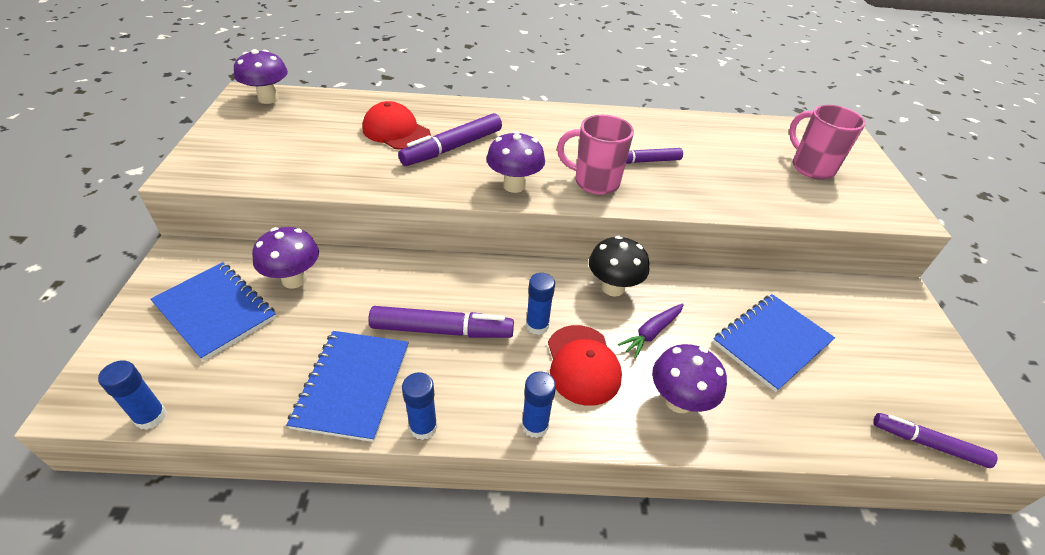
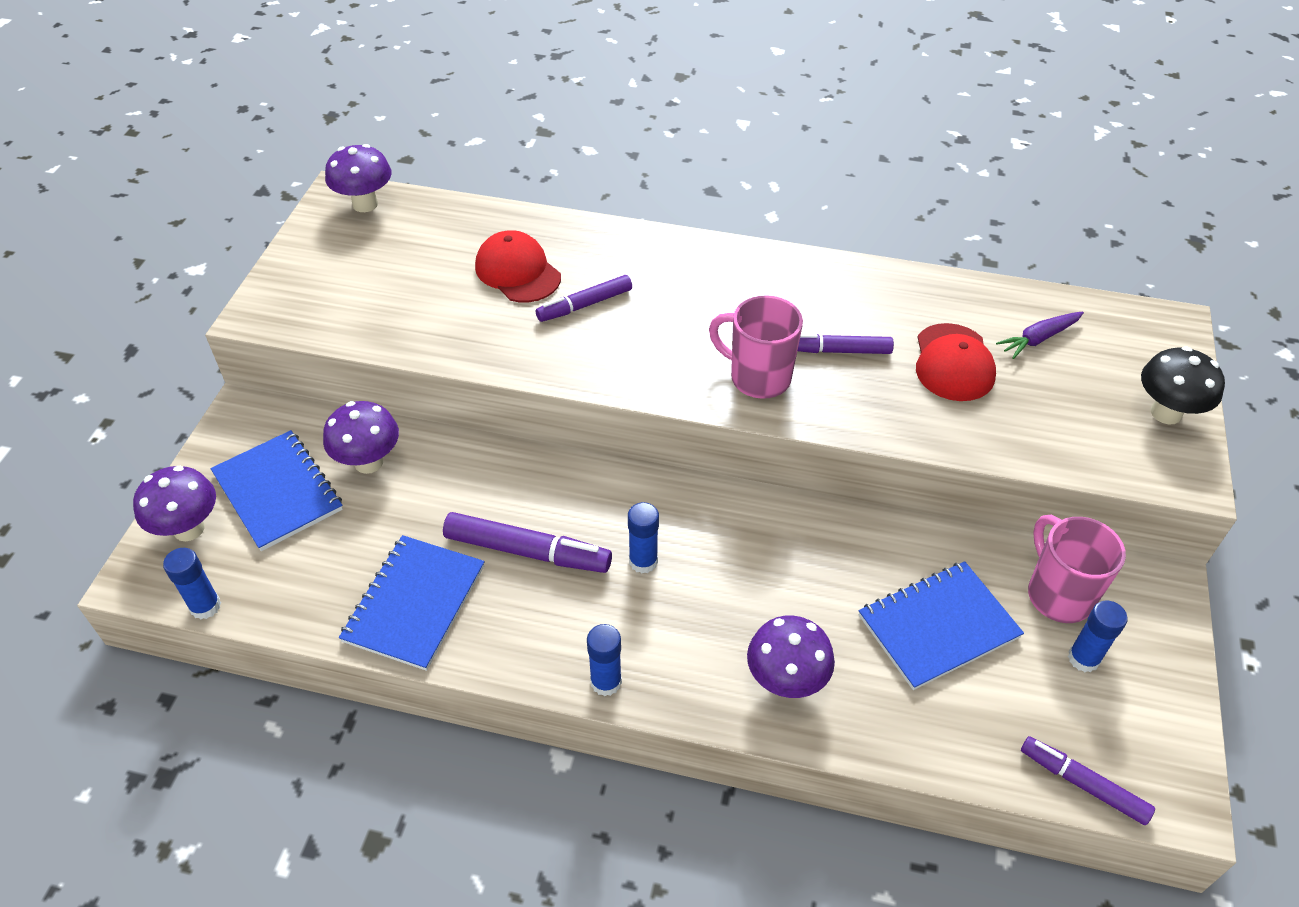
camera: 15 degrees right, 5 degrees up
purple marker [398,113,502,166] -> purple marker [536,275,632,322], size x0.67
blue glue stick [402,372,437,440] -> blue glue stick moved to [1068,601,1127,672]
purple mushroom [486,131,545,193] -> purple mushroom moved to [133,466,216,541]
red cap [548,325,622,406] -> red cap moved to [916,323,996,401]
black mushroom [589,236,649,297] -> black mushroom moved to [1141,346,1225,424]
purple carrot [618,303,684,359] -> purple carrot moved to [996,311,1084,359]
pink mug [789,105,866,180] -> pink mug moved to [1028,514,1126,623]

